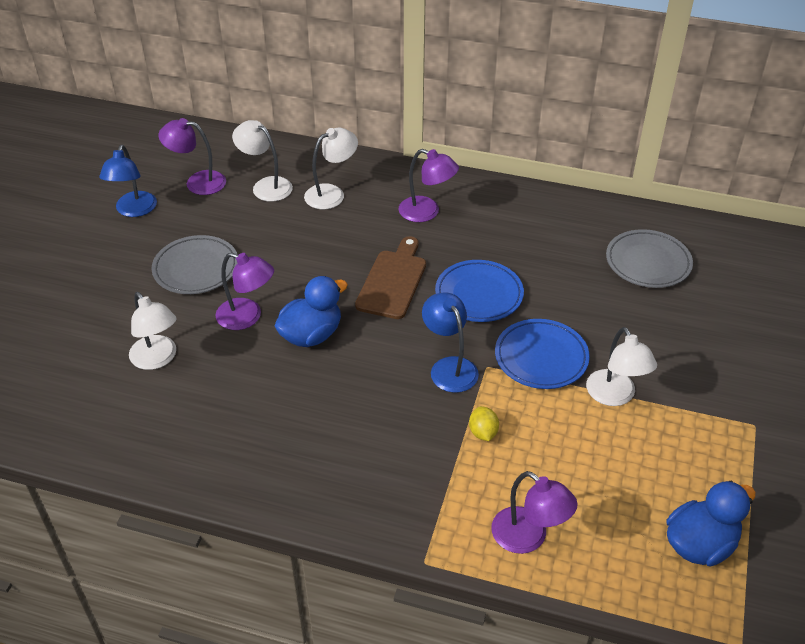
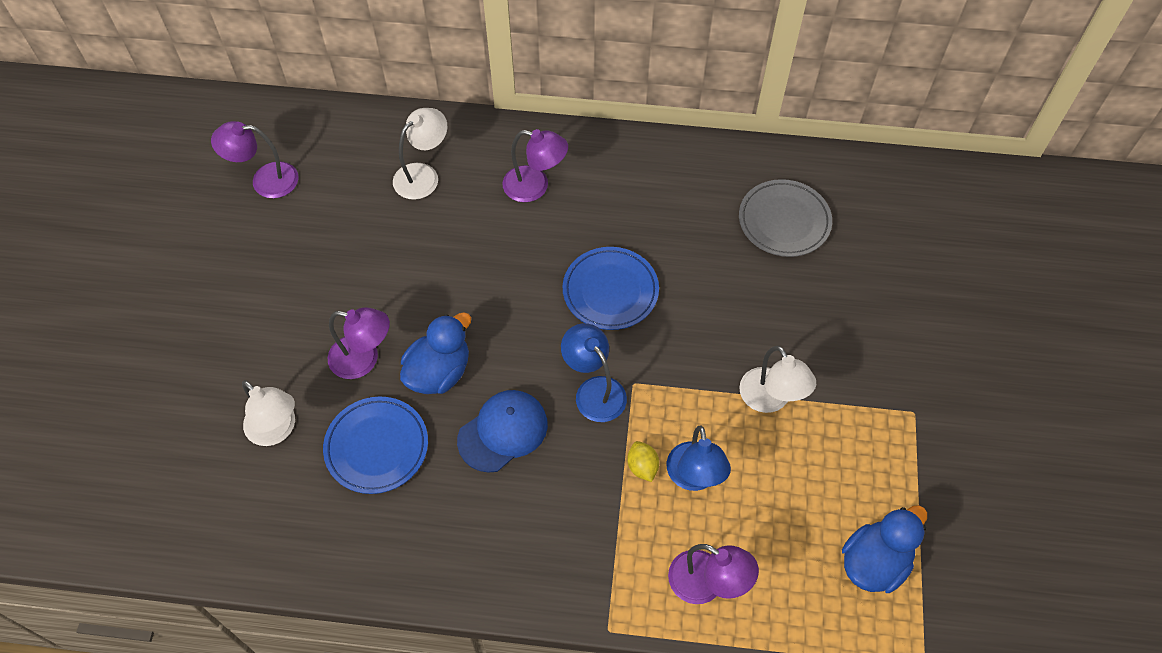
camera: 10 degrees left, 15 degrees up
blue lamp [99,145,157,217] -> blue lamp moved to [667,425,731,491]
grey plate [152,235,238,294] -> none
white lamp [232,120,293,202] -> none
brown cutting board [355,236,426,319] -> none
blue plate [495,319,590,389] -> blue plate moved to [323,396,428,494]
none -> blue cap [457,390,548,473]

